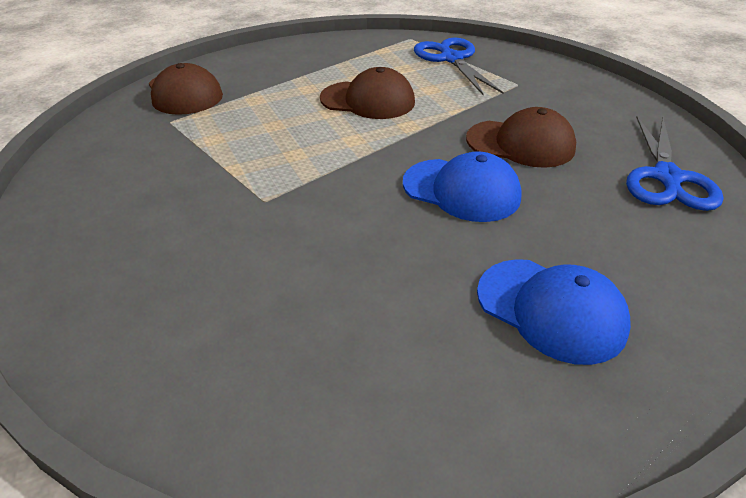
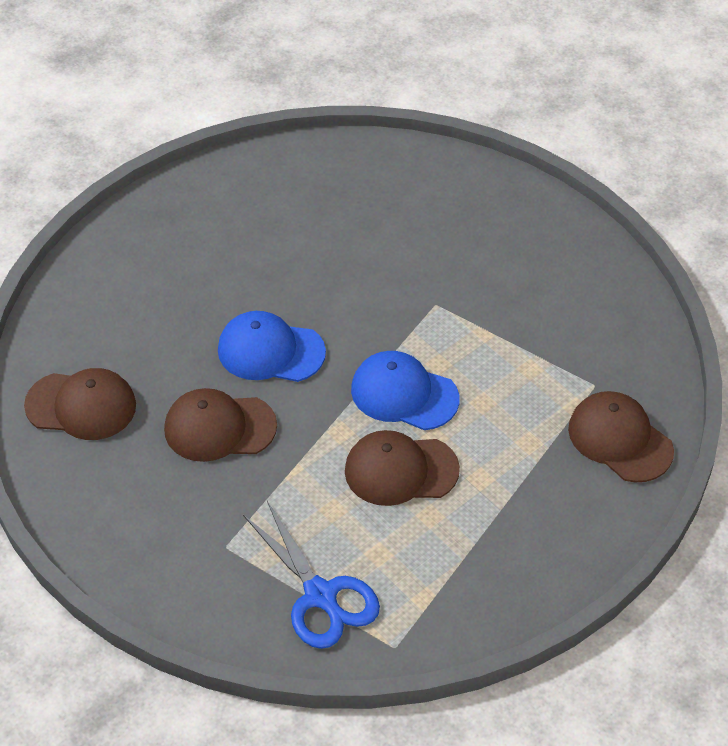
camera: 165 degrees right, 10 degrees up
blue cap [477,259,631,365] -> blue cap moved to [351,351,460,430]
blue scissors [626,117,724,211] -> brown cap [24,368,136,440]

